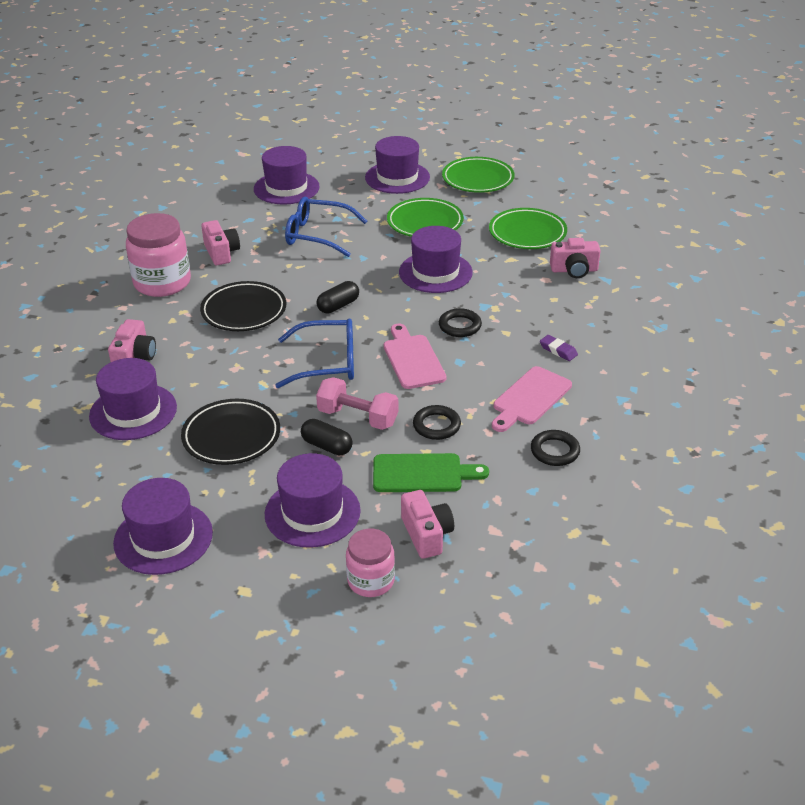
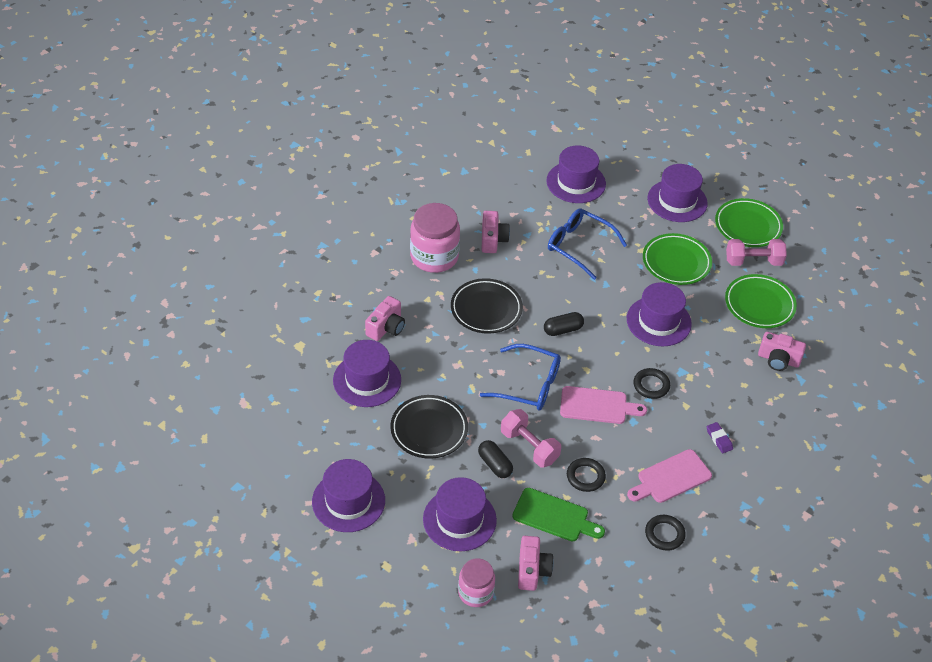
camera: 20 degrees right, 10 degrees up
pink cutting board [384,324,446,389] -> pink cutting board turned 90 degrees clockwise [560,386,647,424]
none -> pink dumbbell [726,239,787,266]

